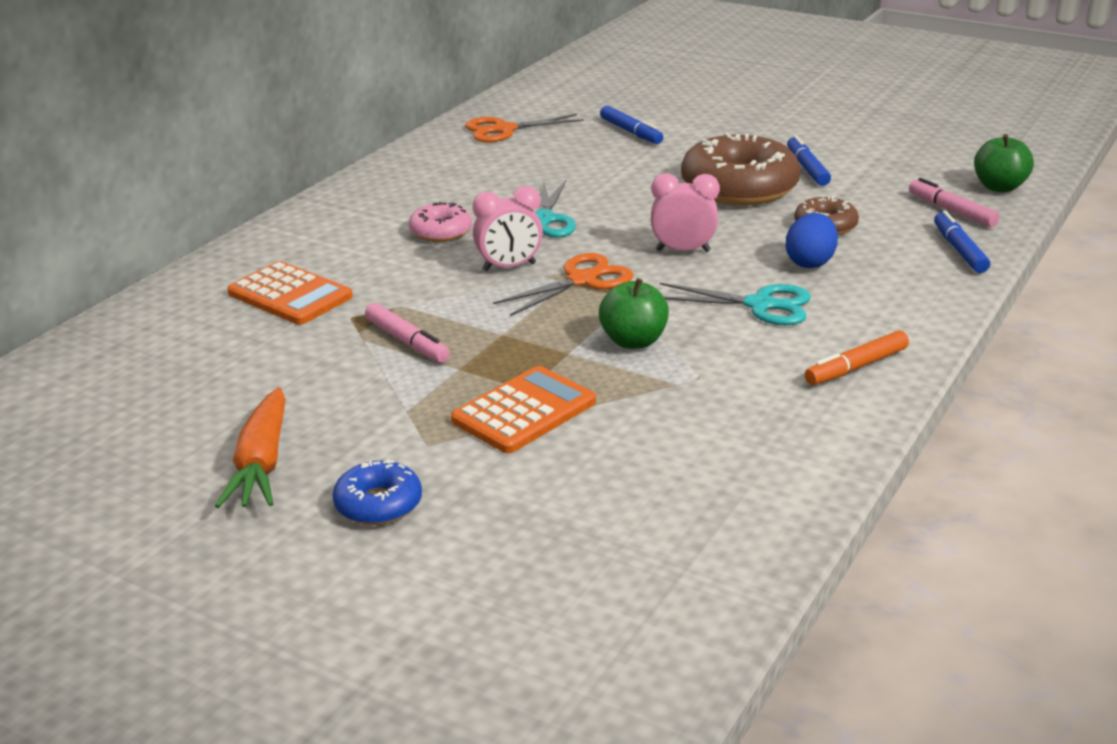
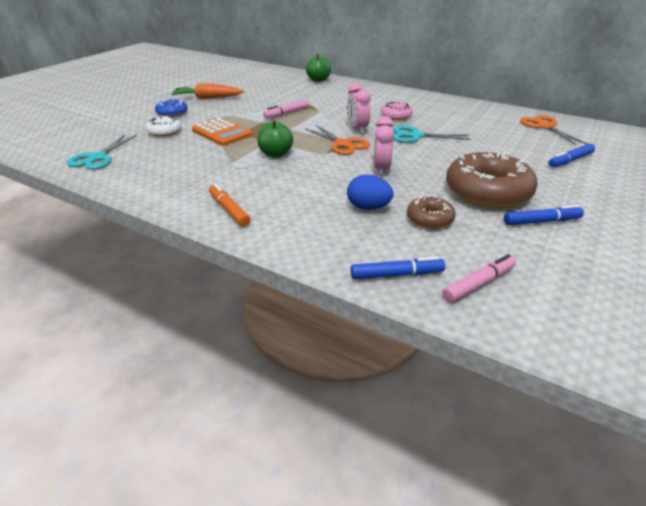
camera: 90 degrees right, 5 degrees up
orange calculator [227,261,353,325] -> none
turquoise scissors [660,283,811,325] -> turquoise scissors moved to [67,135,137,170]
green apple [974,134,1034,192] -> green apple moved to [306,54,331,82]
none -> white donut [146,116,181,137]

